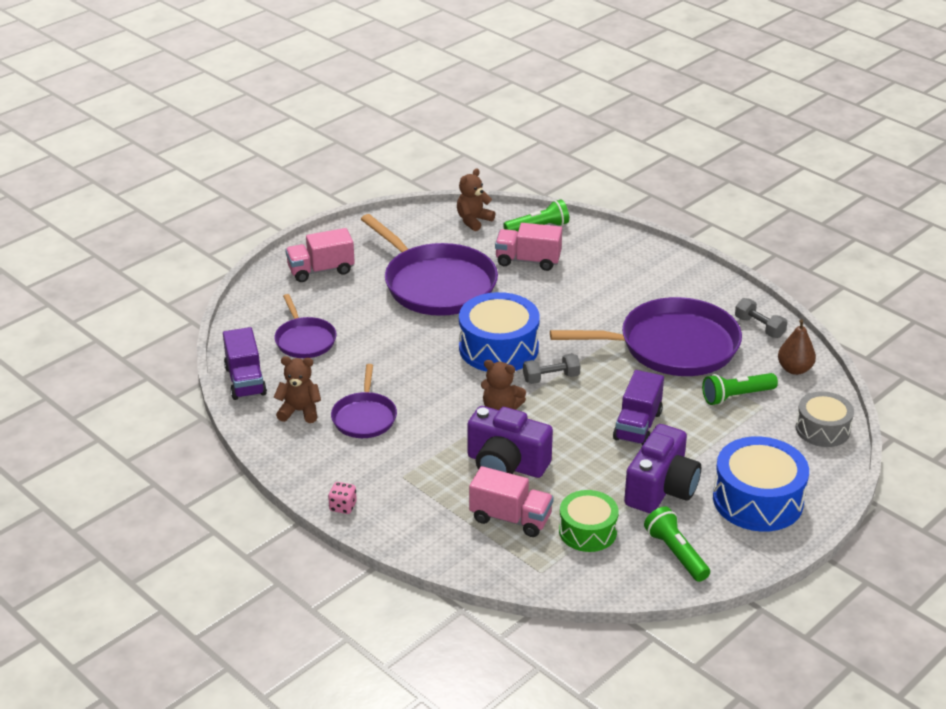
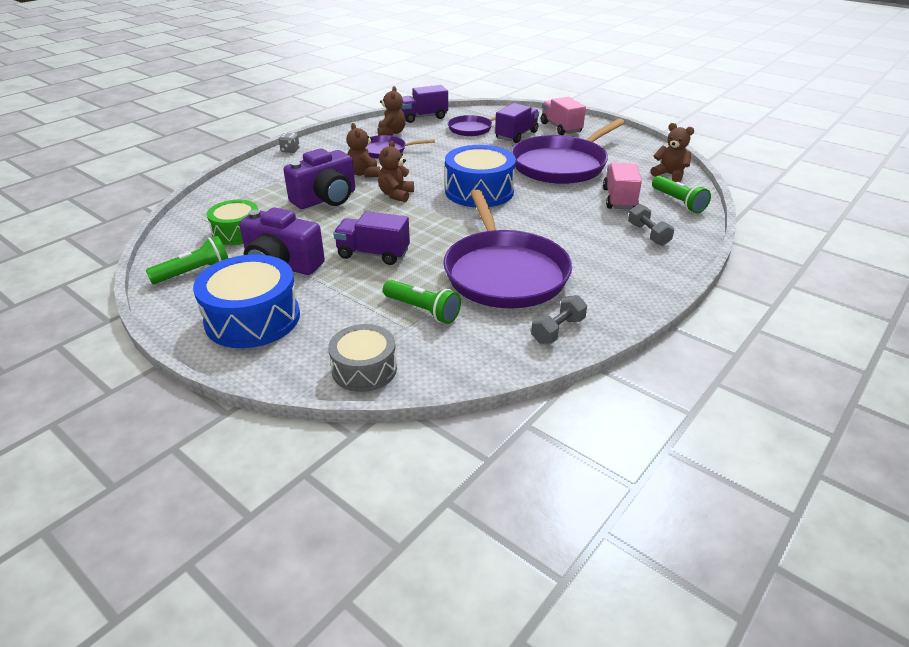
camera: 85 degrees right, 0 degrees up
pink dice [328,482,357,514] -> grey dice [279,133,300,153]
purple camera [467,406,553,478] -> purple camera turned 150 degrees counterclockwise [283,148,355,209]
pink truck [469,466,554,537] -> none
grey dumbbell [523,353,581,384] -> grey dumbbell moved to [628,204,674,246]
green flashlight [702,373,778,405] -> green flashlight turned 150 degrees clockwise [383,280,461,324]
brown pear [778,319,816,375] -> none
none -> brown teddy bear [347,123,380,178]
none -> purple truck [495,103,539,143]

